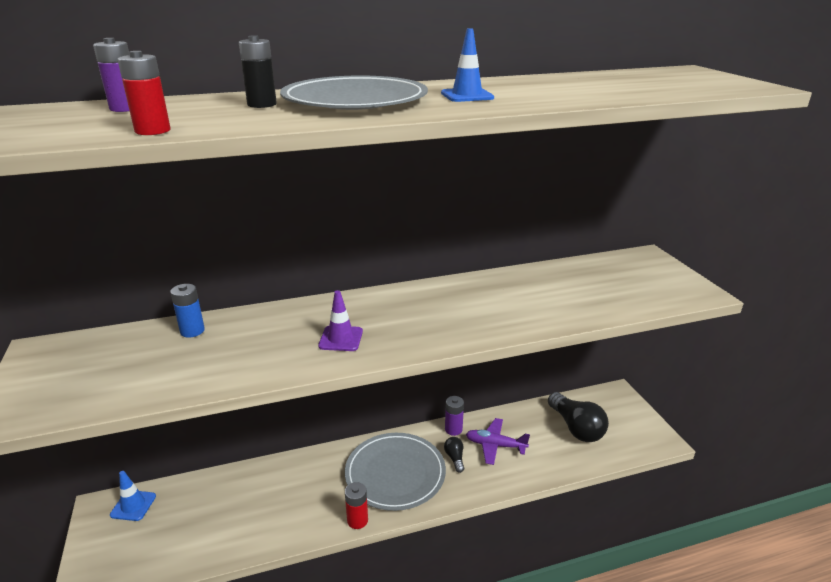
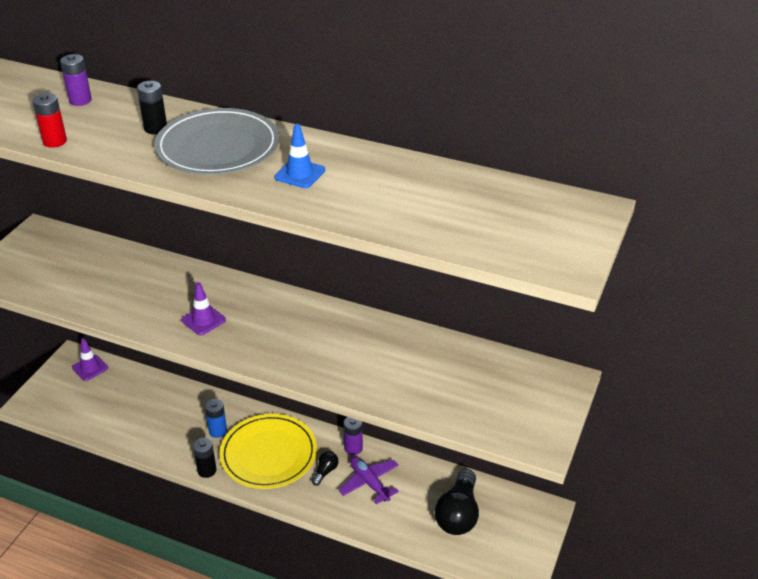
camera: 40 degrees right, 10 degrees up
blue traffic cone [110,471,156,521] -> purple traffic cone [72,338,108,381]
blue battery [170,284,205,338] -> blue battery moved to [205,399,227,438]
grey plate [345,433,446,511] -> yellow plate [219,414,317,489]
red battery [345,482,368,529] -> black battery [193,438,217,478]

